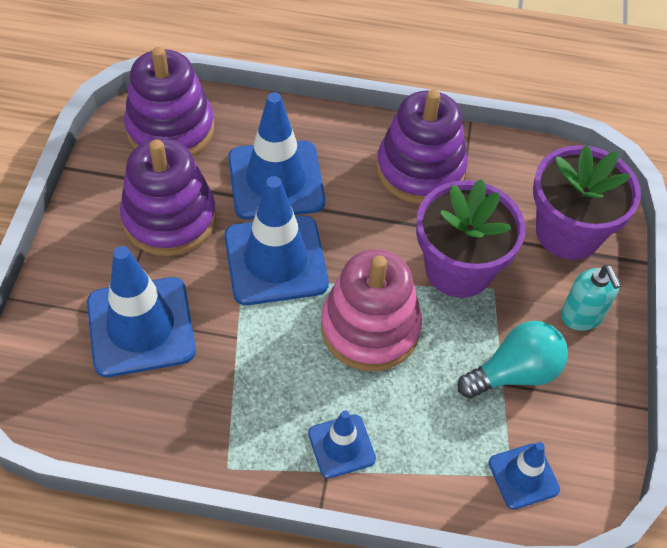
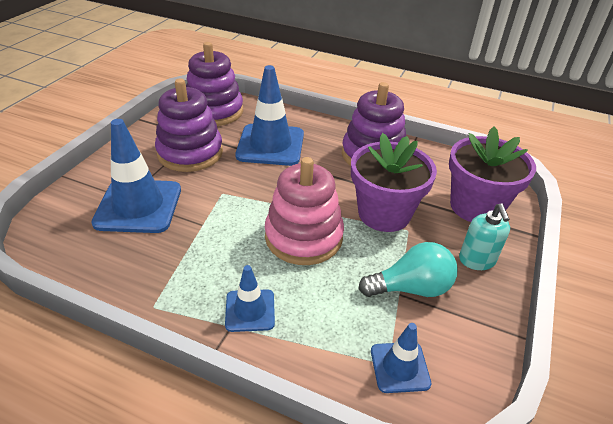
camera: 15 degrees right, 15 degrees down
blue traffic cone [224,176,329,305] -> none

